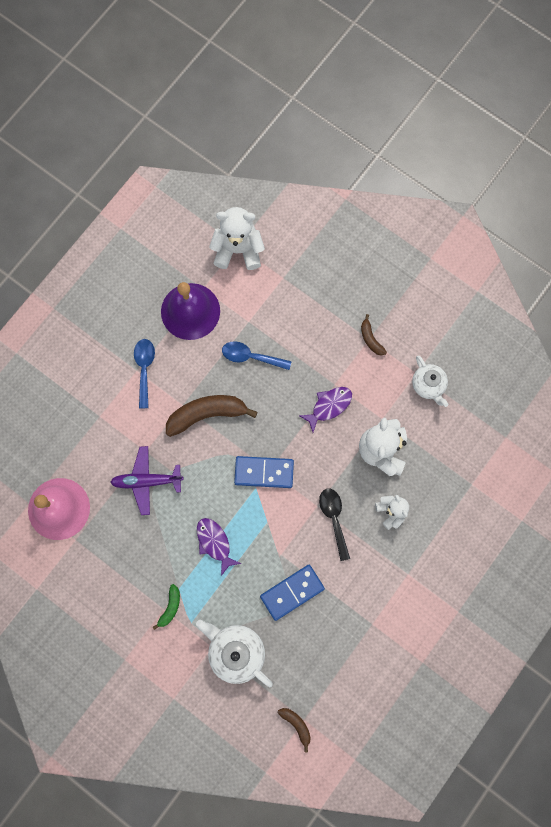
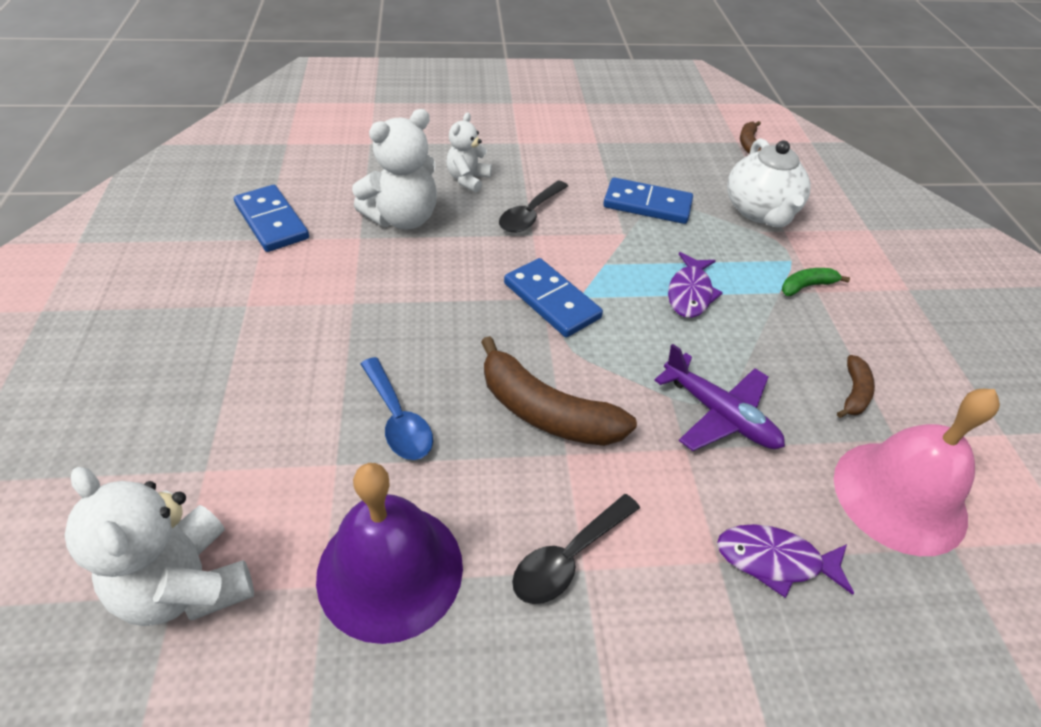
camera: 135 degrees left, 30 degrees down
blue spoon [134,339,155,408] -> black spoon [512,494,640,604]
purple fish [299,387,352,432] -> purple fish moved to [717,524,854,598]
brown banana [361,314,387,356] -> brown banana moved to [837,355,875,418]
white teapot [412,356,448,407] -> blue domino [234,185,309,252]

